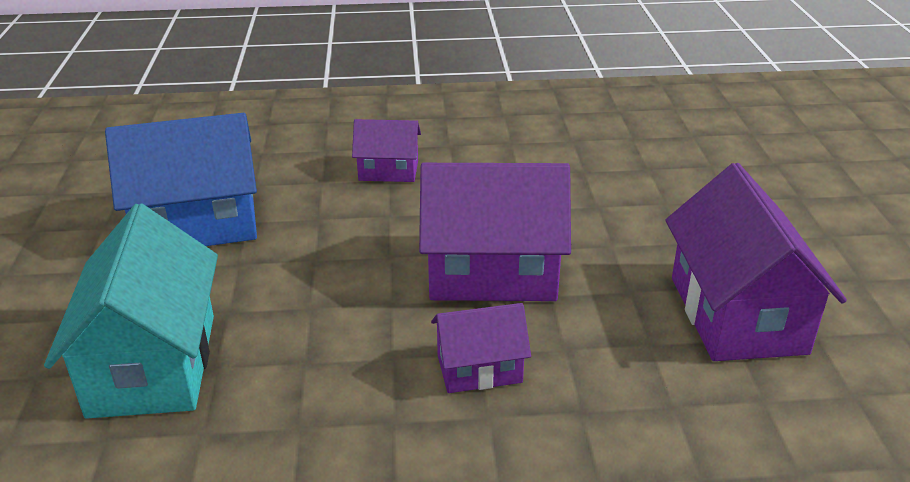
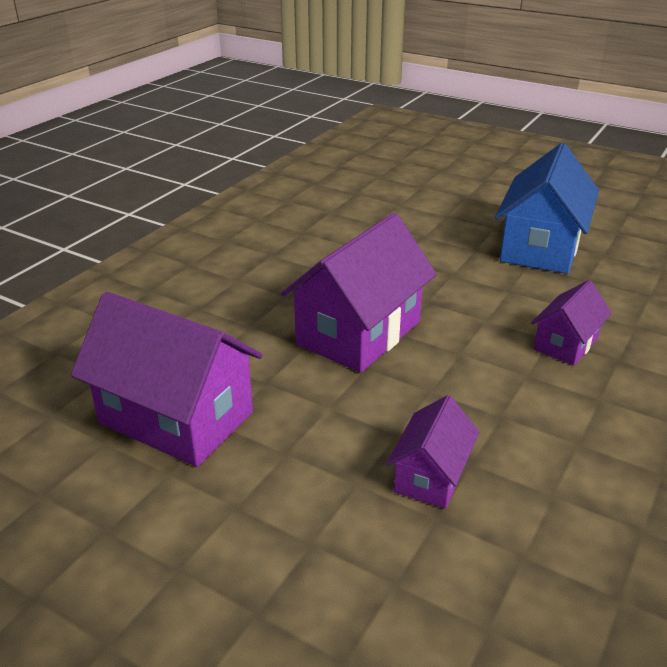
camera: 125 degrees right, 0 degrees up
turquoise house [44,203,218,419] -> none
purple house [431,303,531,393] -> purple house moved to [386,395,479,509]

